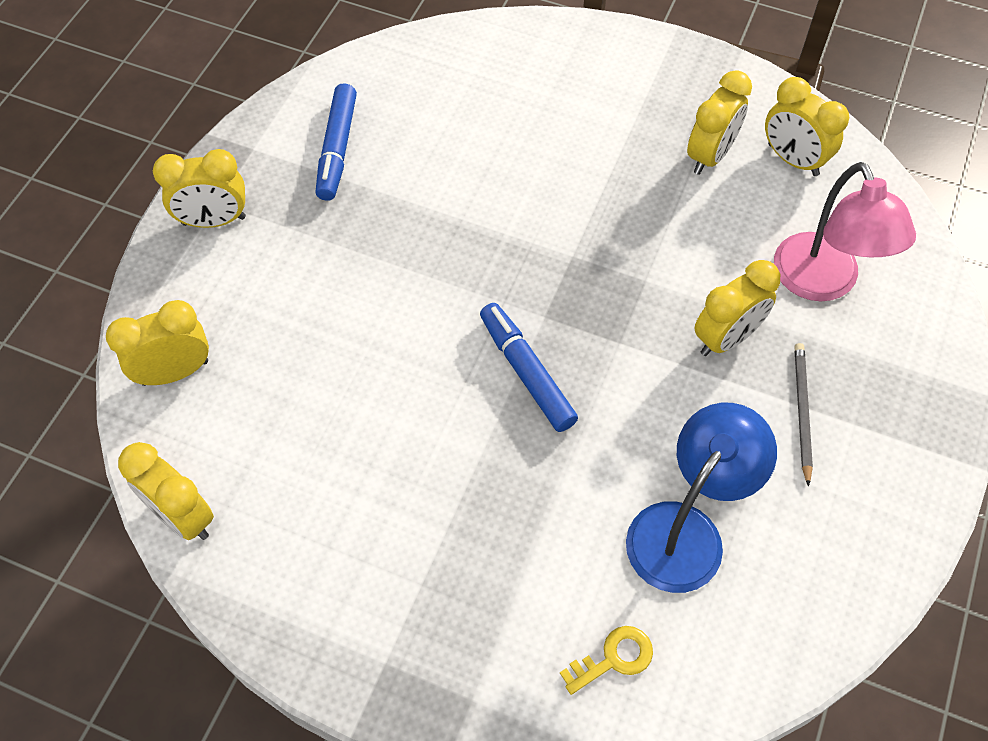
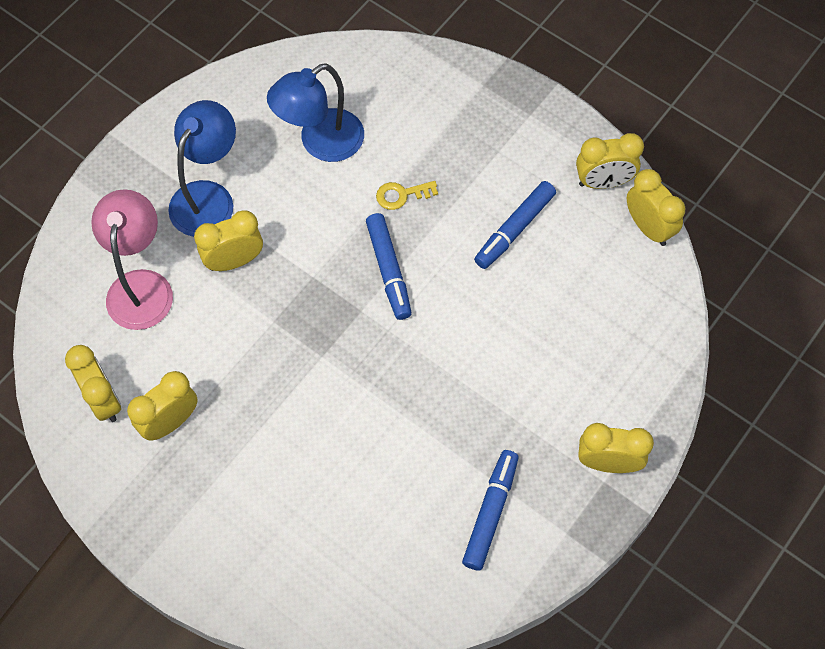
camera: 165 degrees left, 5 degrees up
yellow clock [106,300,209,386] -> yellow clock moved to [576,133,644,189]
yellow key [560,626,653,695] -> yellow key moved to [376,181,438,210]
grey pencil [794,343,813,487] -> blue lamp [168,100,236,237]
none -> blue marker [474,181,556,269]

